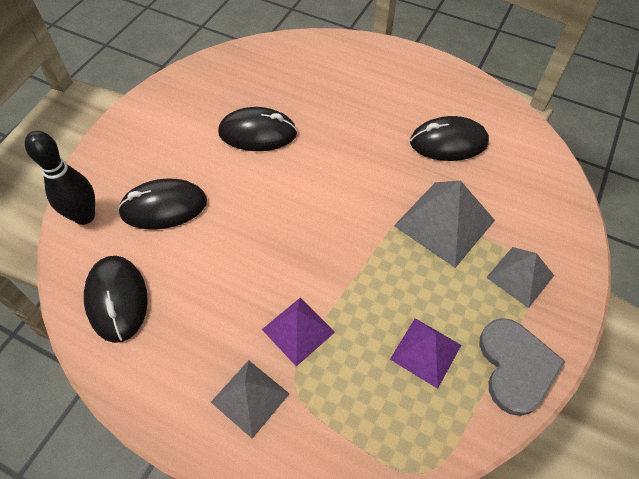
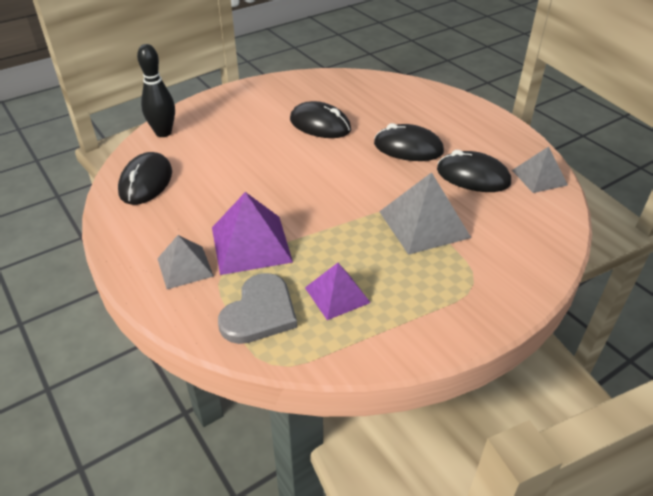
camera: 30 degrees right, 15 degrees down
black mouse [118,179,207,230] -> black mouse moved to [374,123,444,161]
purple pyramid [262,297,335,366] -> purple pyramid [212,192,293,275], size x1.58
grey heart [479,318,566,416] -> grey heart moved to [218,273,297,344]
grey pyramid [486,247,554,308] -> grey pyramid moved to [512,146,568,193]

